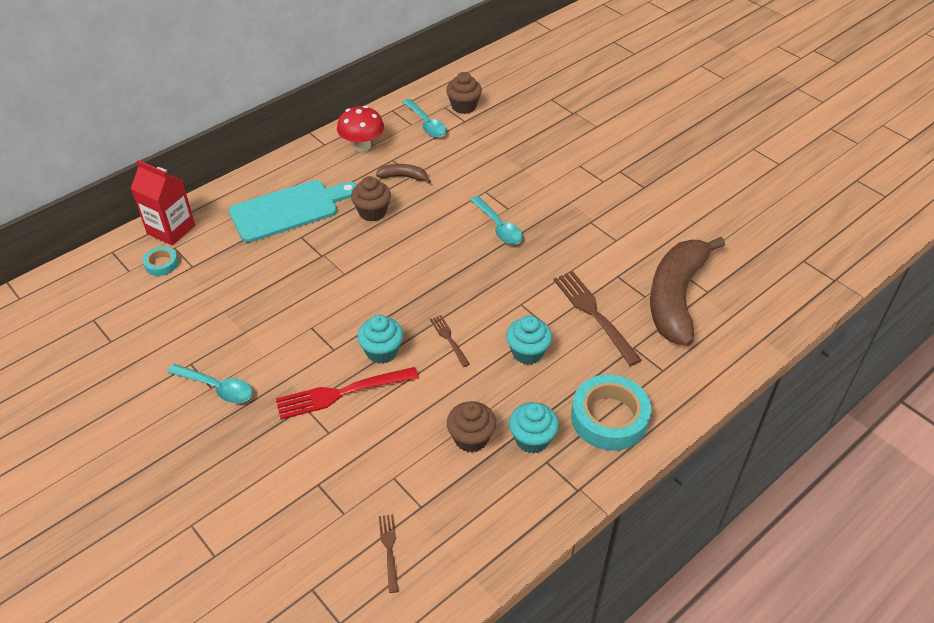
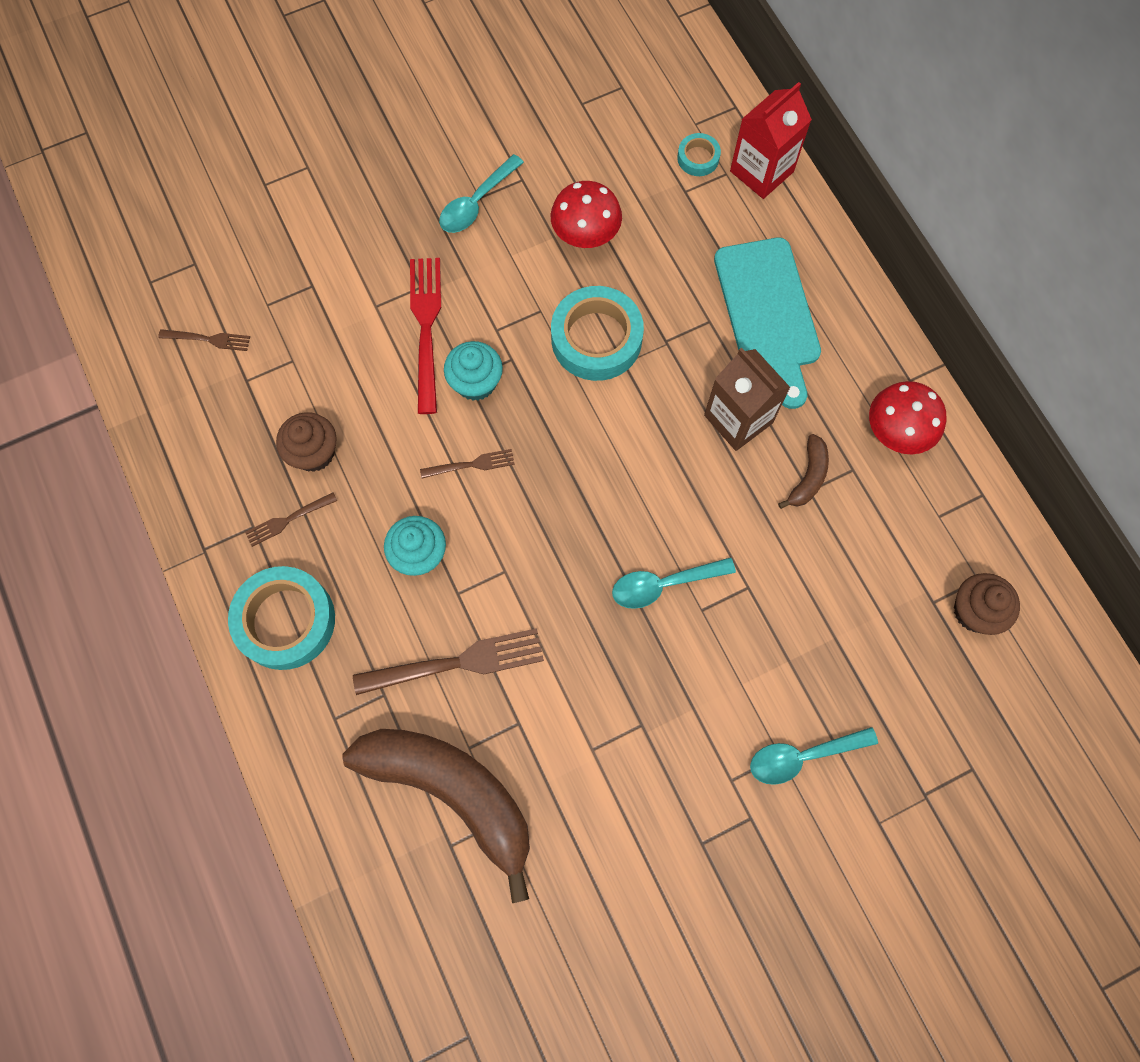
camera: 105 degrees right, 25 degrees up
brown cupcake [351,176,391,221] -> brown carton [704,348,791,451]
turquoise spoon [403,99,447,138] -> turquoise spoon moved to [750,727,878,785]
turquoise cupcake [509,402,559,454] -> brown fork [245,493,337,547]
none -> red mushroom [551,181,622,248]
none -> turquoise tape [551,286,644,381]

